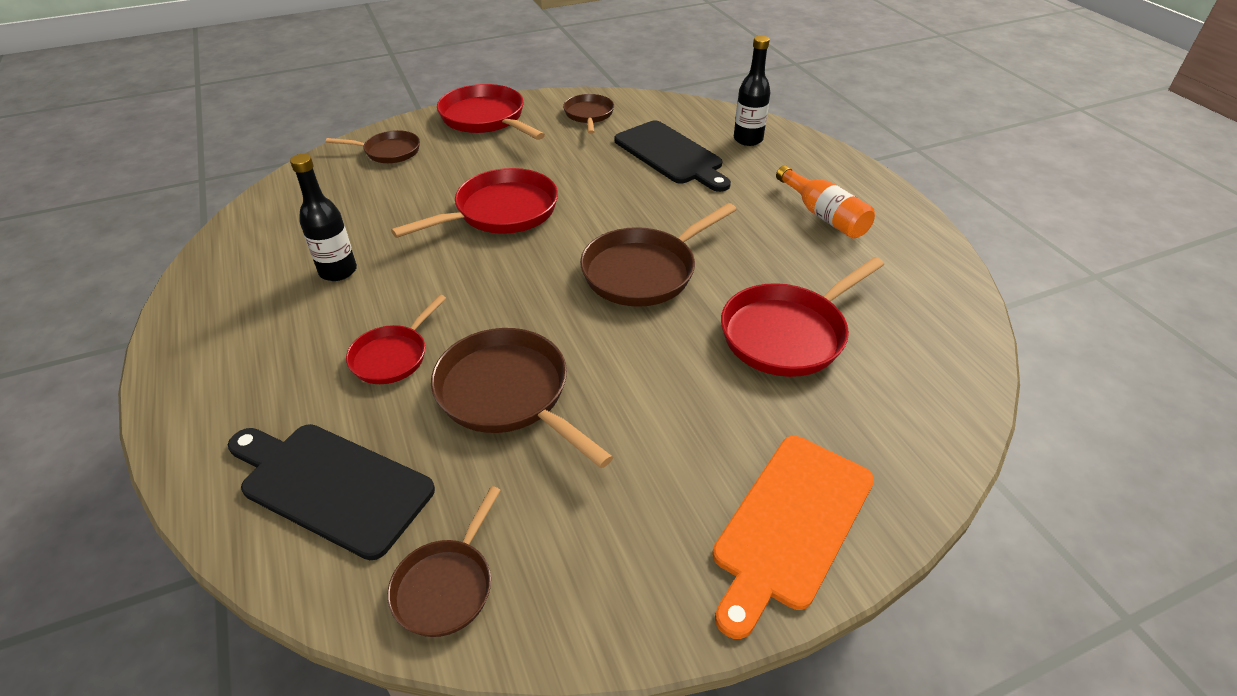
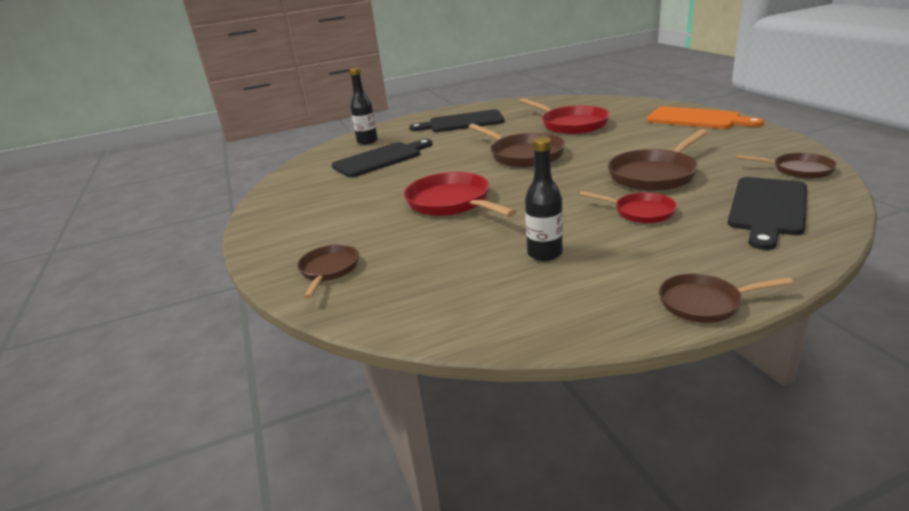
camera: 85 degrees left, 15 degrees down
red pan [437,84,545,140] -> none
brown pan [563,94,614,134] -> brown pan moved to [659,273,793,323]
orange bottle [776,165,875,239] -> black cutting board [409,110,504,132]

